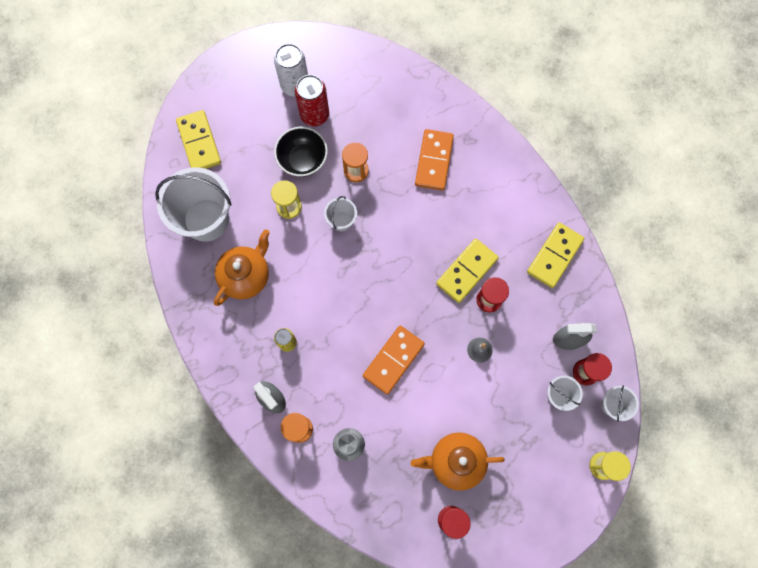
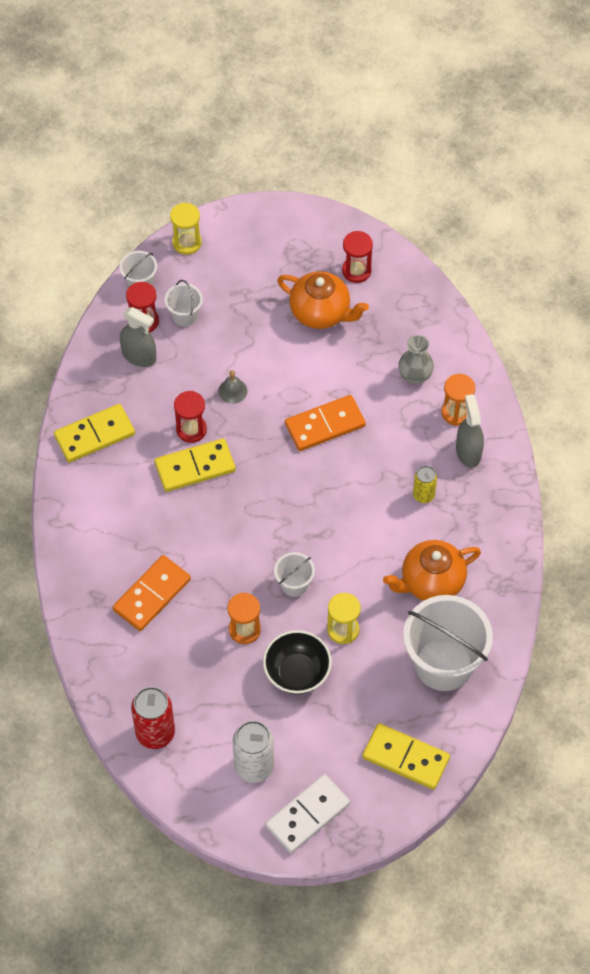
camera: 150 degrees left, 15 degrees down
yellow domino [176,110,221,169] -> yellow domino turned 75 degrees counterclockwise [362,723,450,790]
red can [295,75,329,126] -> red can moved to [131,687,175,749]
none -> white domino [265,774,350,854]

